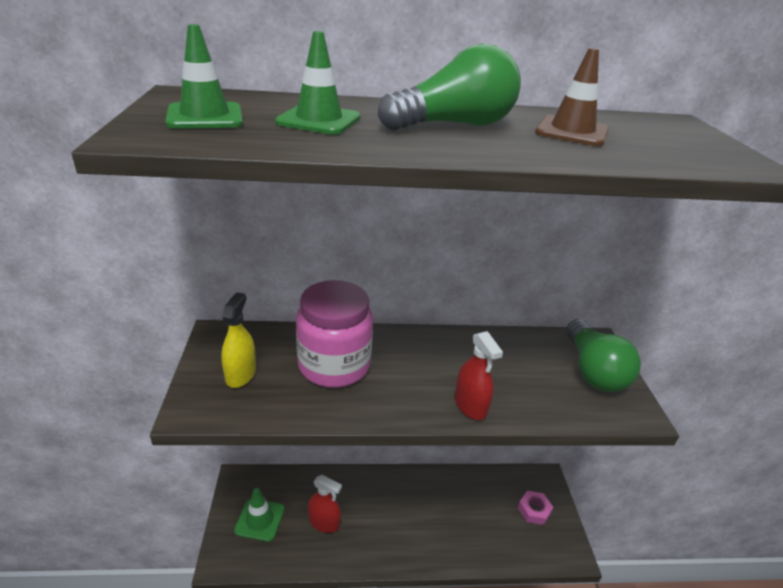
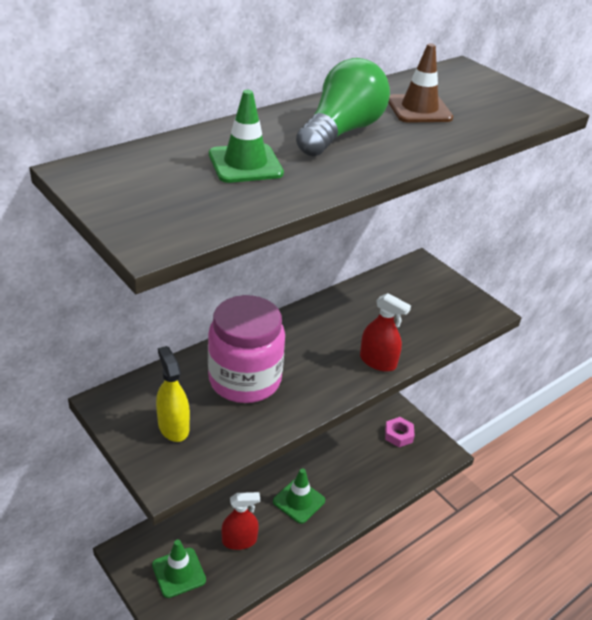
camera: 35 degrees left, 5 degrees up
green traffic cone [165,24,243,129] -> green traffic cone moved to [273,468,325,524]
green light bulb [566,319,641,392] -> none

